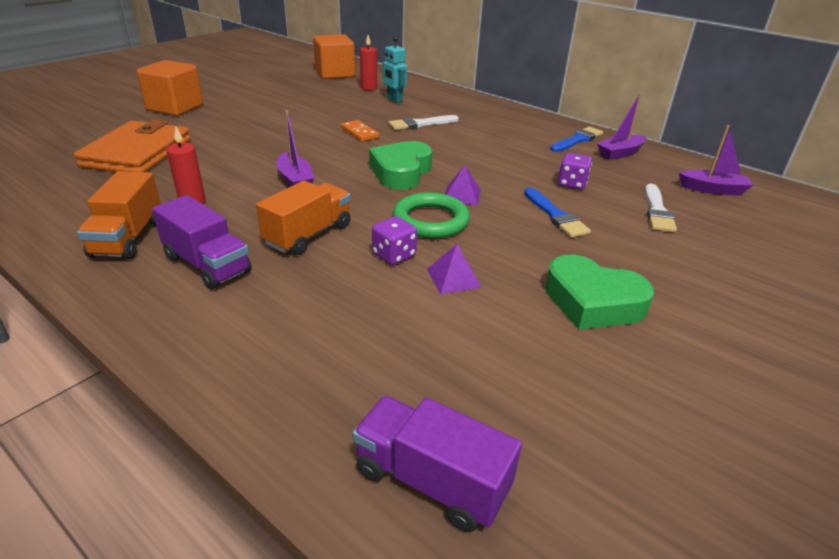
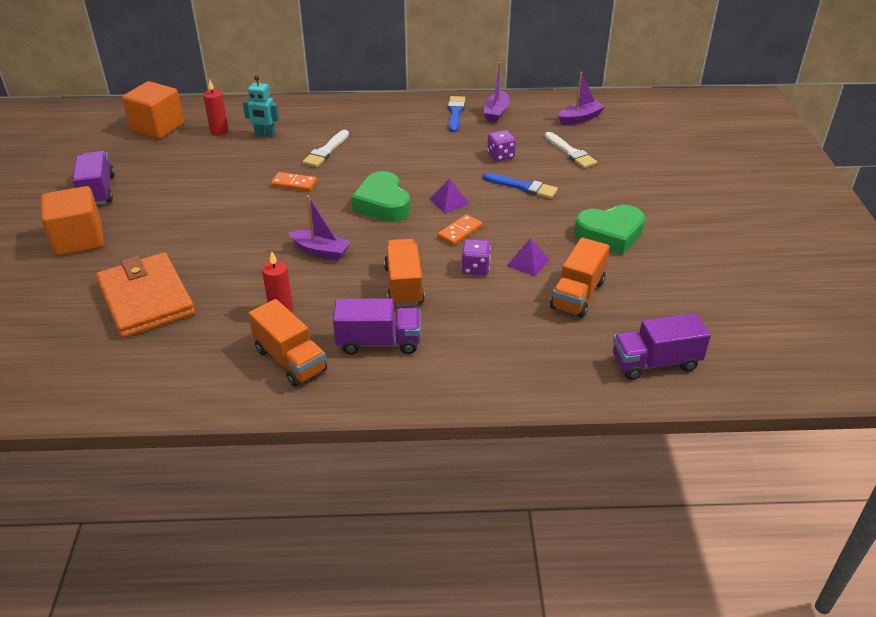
camera: 40 degrees left, 5 degrees up
green ring [393,192,470,239] -> orange domino [437,214,483,246]
none -> purple truck [73,151,115,205]
none -> orange truck [550,237,610,318]

